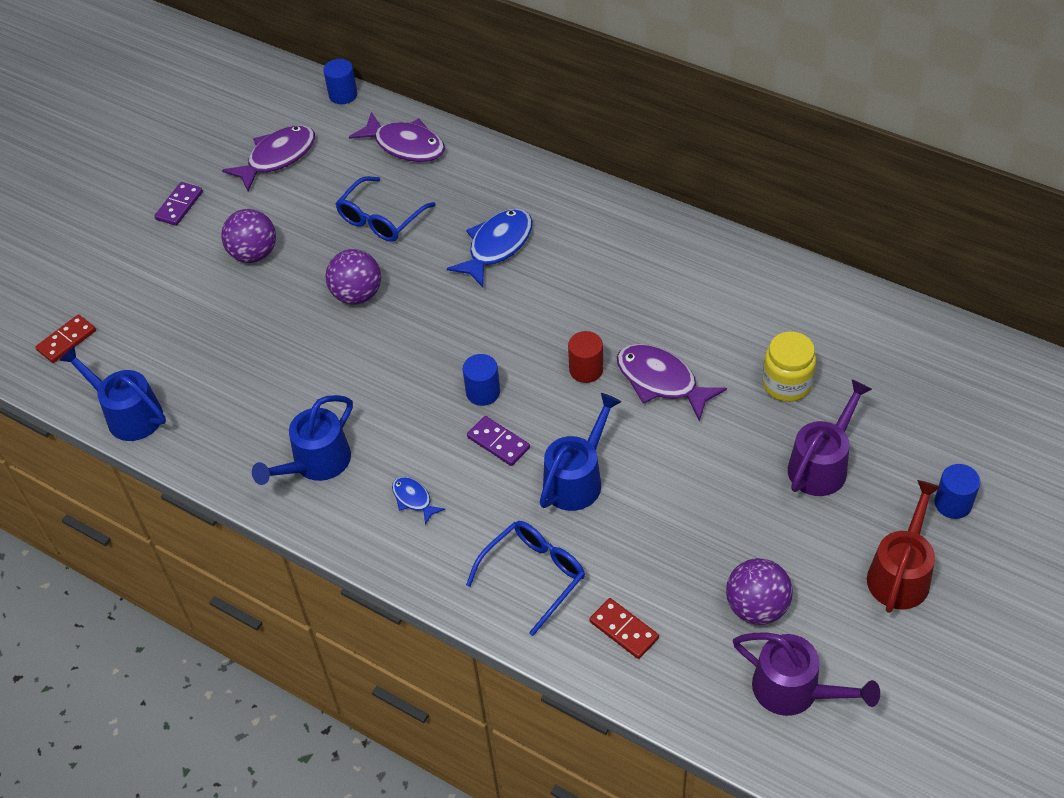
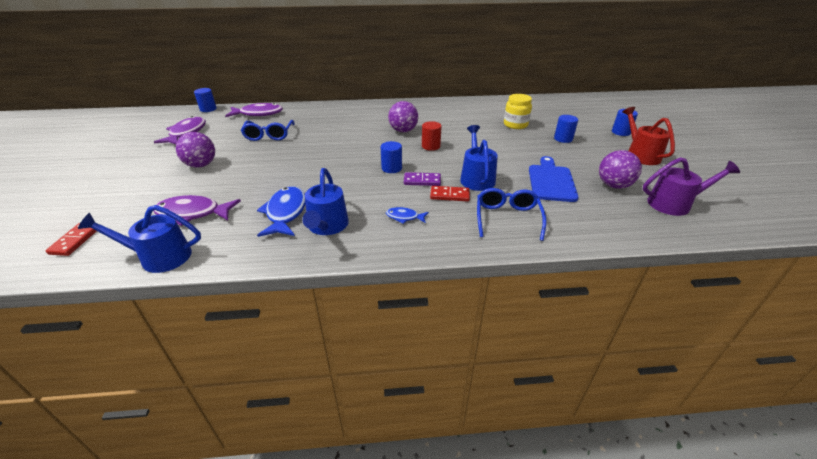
camera: 40 degrees left, 15 degrees down
purple domino [154,182,203,226] -> none
purple ball [325,249,381,305] -> purple ball moved to [388,101,418,132]
blue fish [447,208,532,287] -> blue fish moved to [257,186,305,237]
red domino [590,598,659,659] -> red domino moved to [430,186,470,201]
purple fish [617,344,727,421] -> purple fish moved to [154,195,241,226]
purple watering can [788,379,872,496] -> blue cylinder [554,115,578,143]
none -> blue cutting board [529,156,578,202]

